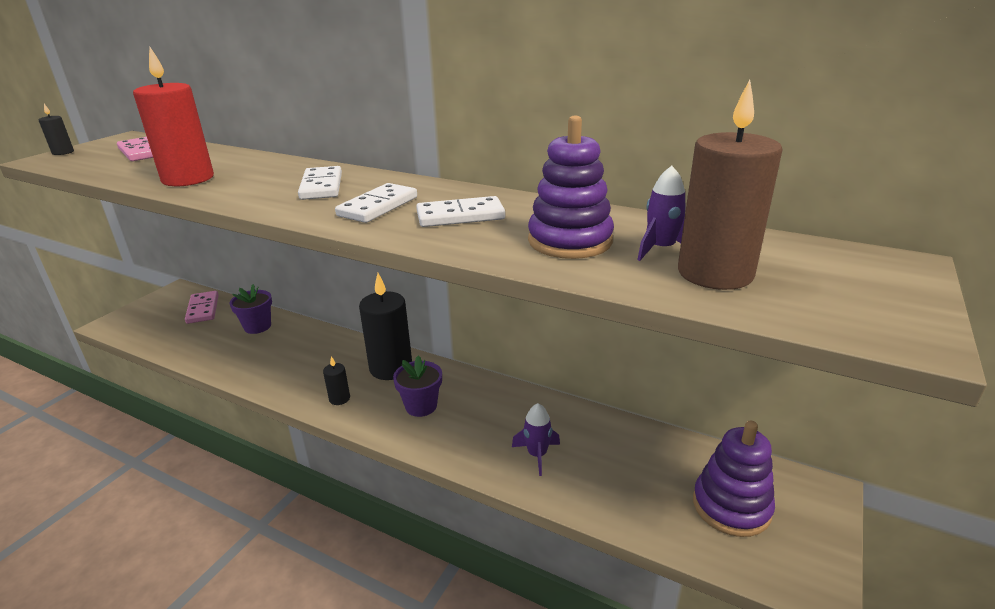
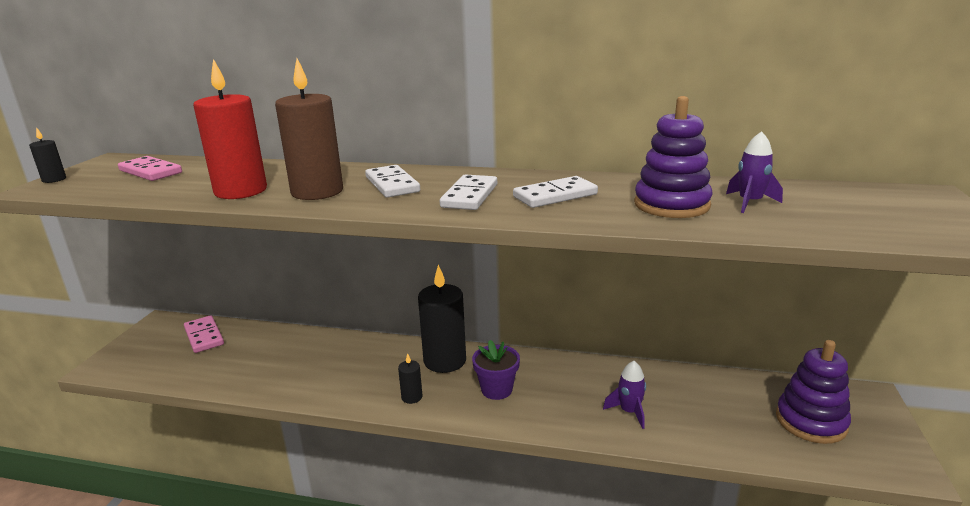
camera: 15 degrees left, 5 degrees down
purple flower pot [230,284,272,334] -> none
brown candle [678,80,783,290] -> brown candle moved to [275,59,343,200]

